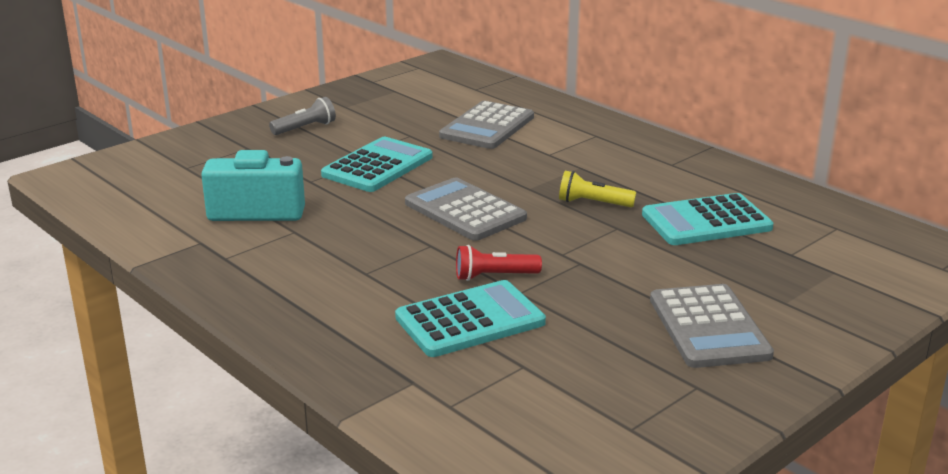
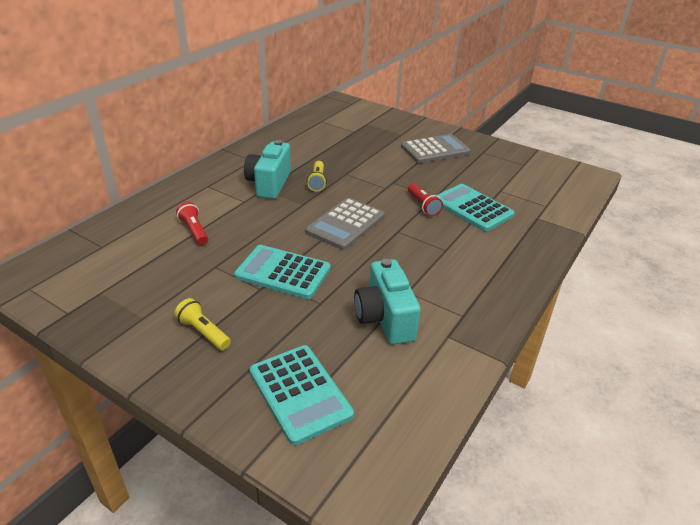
camera: 105 degrees left, 10 degrees up
grey flashlight [269,97,336,135] -> yellow flashlight [174,298,231,350]
grey calculator [439,101,534,149] -> red flashlight [176,202,208,245]
turquoise calculator [642,193,773,245] -> turquoise calculator moved to [249,345,354,445]
none -> turquoise camera [244,140,291,199]

